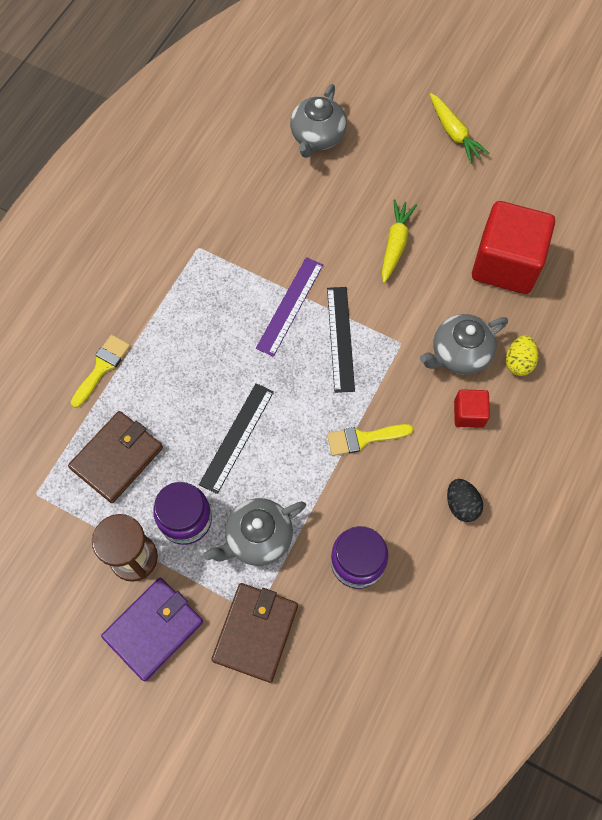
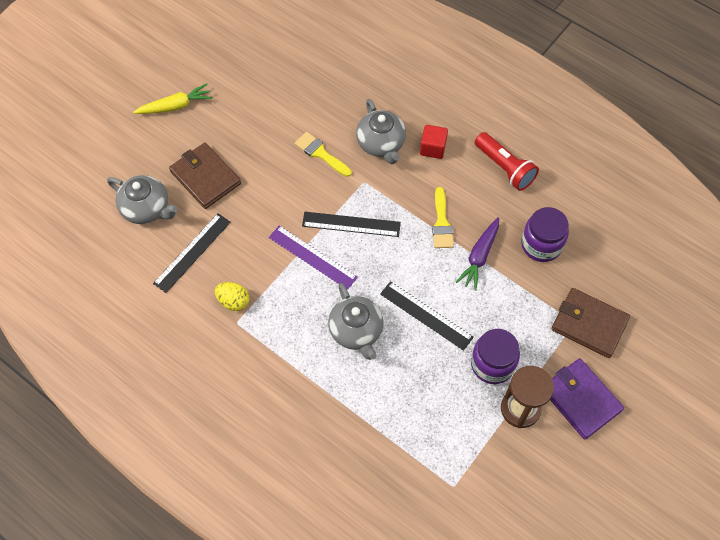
camera: 80 degrees left, 5 degrees down
brown wallet [68,411,163,503] -> brown wallet moved to [169,143,241,209]
yellow brush [71,335,130,408] -> yellow brush moved to [295,132,352,177]
grey teapot [203,498,306,566] -> grey teapot moved to [328,283,383,360]
yellow carrot [382,199,417,283] -> none
black egg [447,479,483,522] -> red flashlight [475,132,539,191]
red cube [472,201,555,294] -> none
yellow egg [506,335,539,376] -> yellow egg moved to [215,282,249,311]
none -> black ruler [153,213,231,293]
none -> purple carrot [456,217,499,291]

